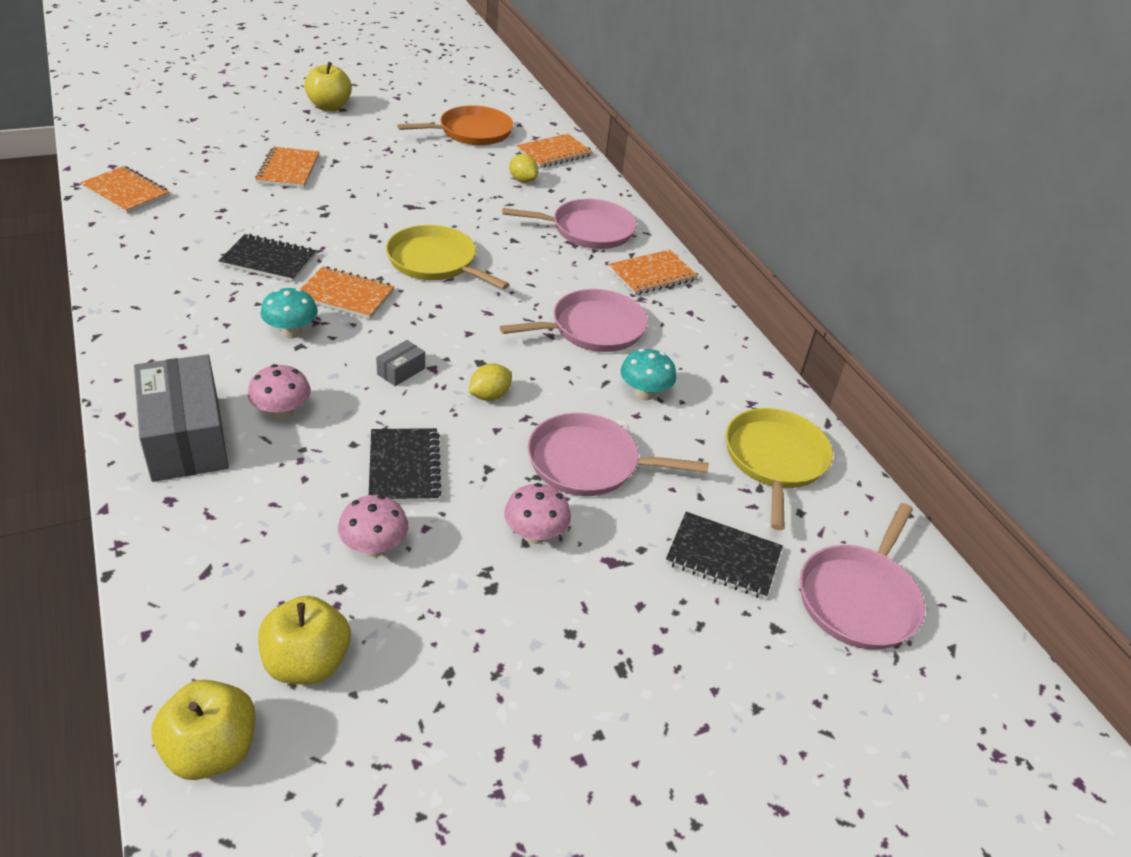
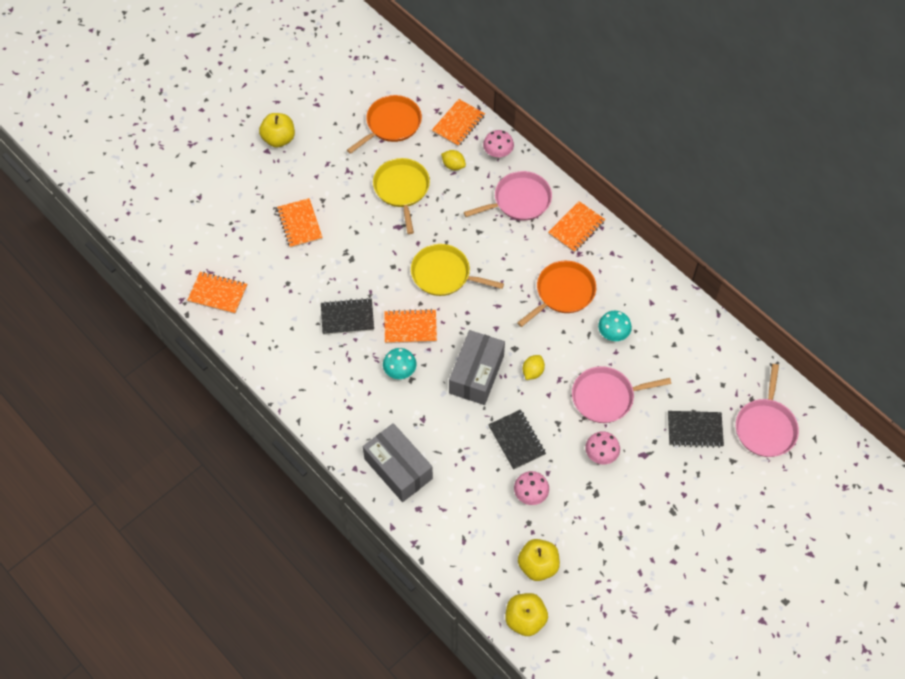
camera: 15 degrees left, 20 degrees up
pink mushroom [248,364,311,420] -> pink mushroom moved to [483,130,514,158]
grey box [376,340,425,386] -> grey box [449,330,505,405], size x2.40
pink pan [500,289,648,352] -> orange pan [517,261,596,327]
yellow pan [726,408,833,530] -> yellow pan moved to [373,158,430,234]

